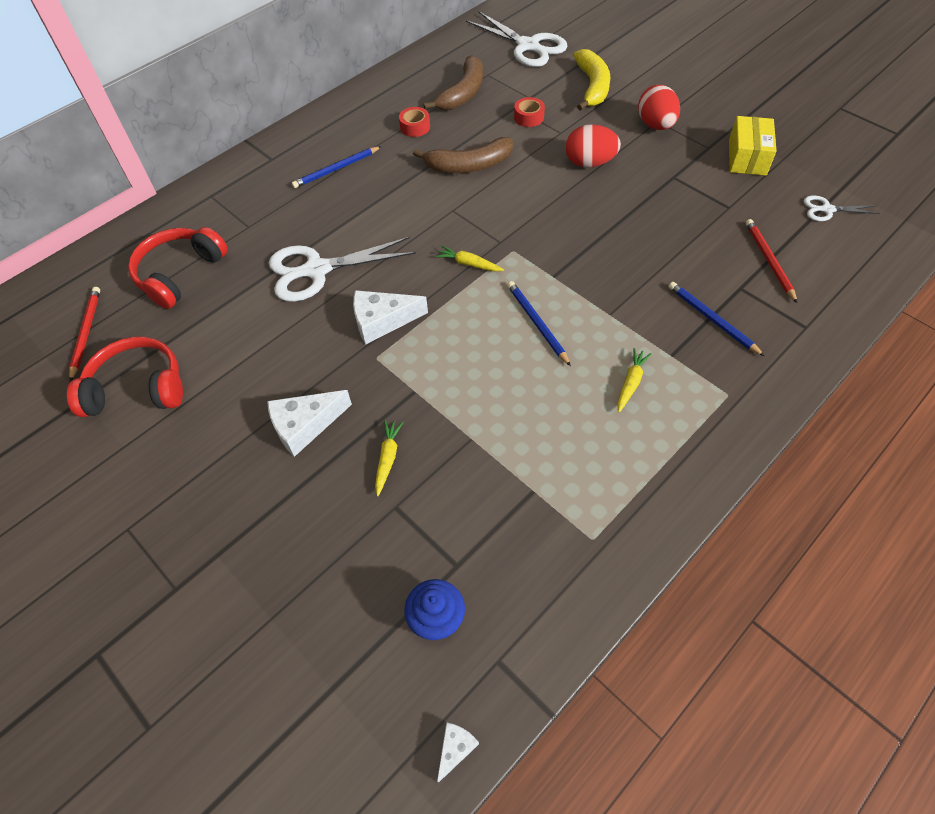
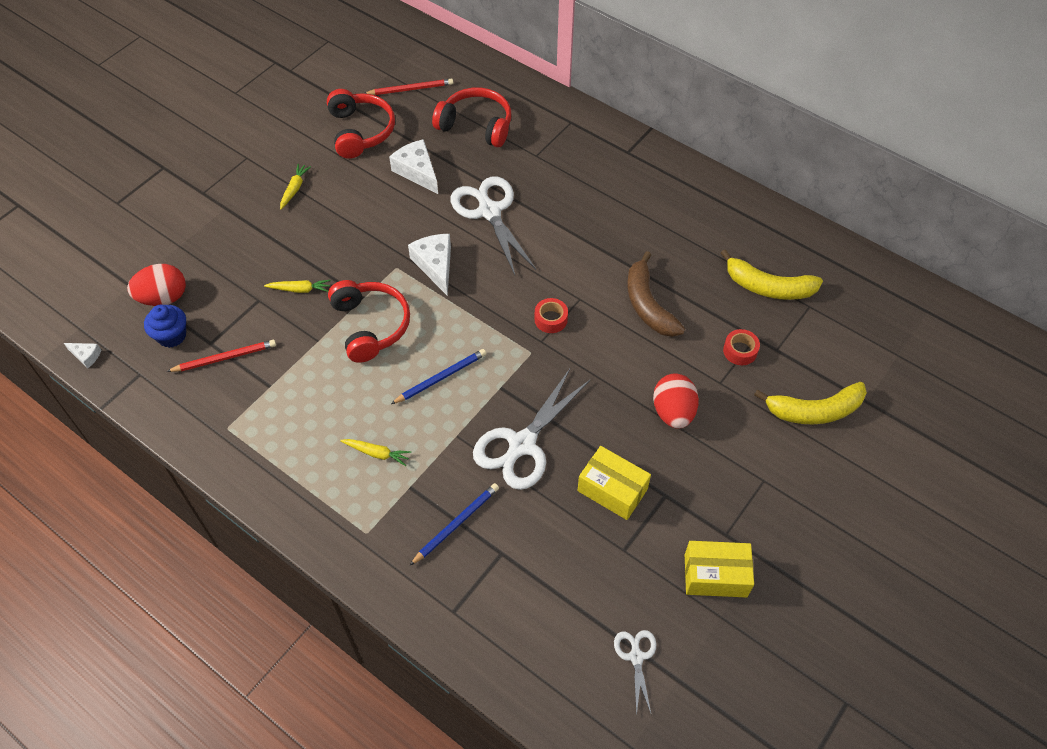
camera: 80 degrees right, 0 degrees up
white cheese [267,390,352,457] -> white cheese moved to [389,139,438,194]
blue pencil [292,146,382,188] -> none
red tape [399,107,430,137] -> red tape moved to [535,298,568,333]
brown banana [423,55,483,110] -> yellow banana [721,249,823,300]
yellow carrot [435,246,504,272] -> yellow carrot moved to [280,164,311,210]
white scissors [465,11,568,67] -> white scissors moved to [473,369,591,490]
red egg [638,85,680,130] -> red egg moved to [127,264,186,306]
red pencil [746,219,797,303] -> red pencil moved to [166,340,276,372]
none -> red headphones [328,280,410,363]
none -> yellow box [577,446,651,520]

